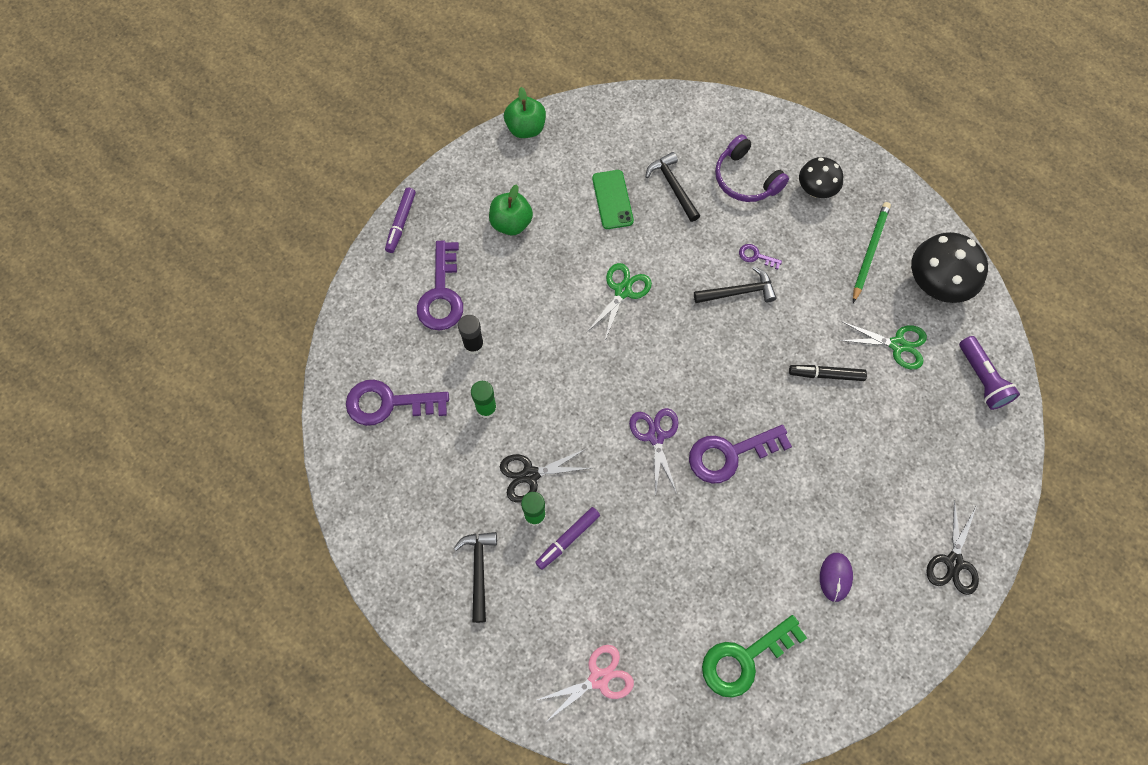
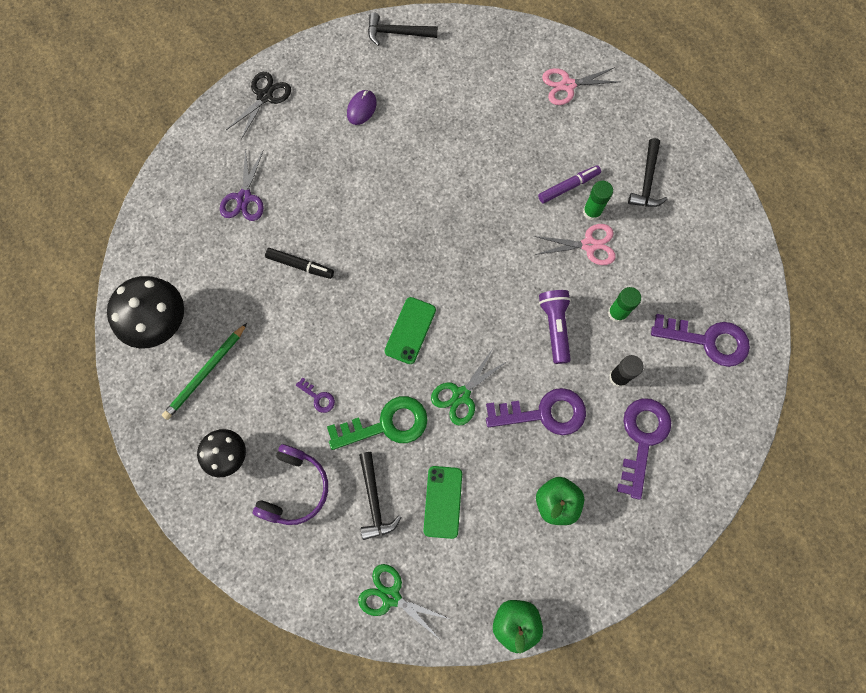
camera: 165 degrees left, 5 degrees up
purple marker [385,188,416,253] -> none
black scissors [500,448,591,503] -> pink scissors [534,224,616,265]
purple scissors [629,408,678,494] -> purple scissors moved to [220,149,264,221]
purple key [689,425,792,484] -> purple key moved to [486,388,586,435]
black hammer [694,267,777,303] -> black hammer moved to [368,12,438,46]
green key [702,615,807,698] -> green key moved to [327,396,428,450]
purple headphones [715,134,789,202] -> purple headphones turned 45 degrees clockwise [253,444,328,525]
green scissors [838,321,927,369] -> green scissors moved to [358,564,450,638]
purple flashlight [959,336,1020,410] -> purple flashlight moved to [539,290,571,364]
none -> green phone [385,297,436,364]

